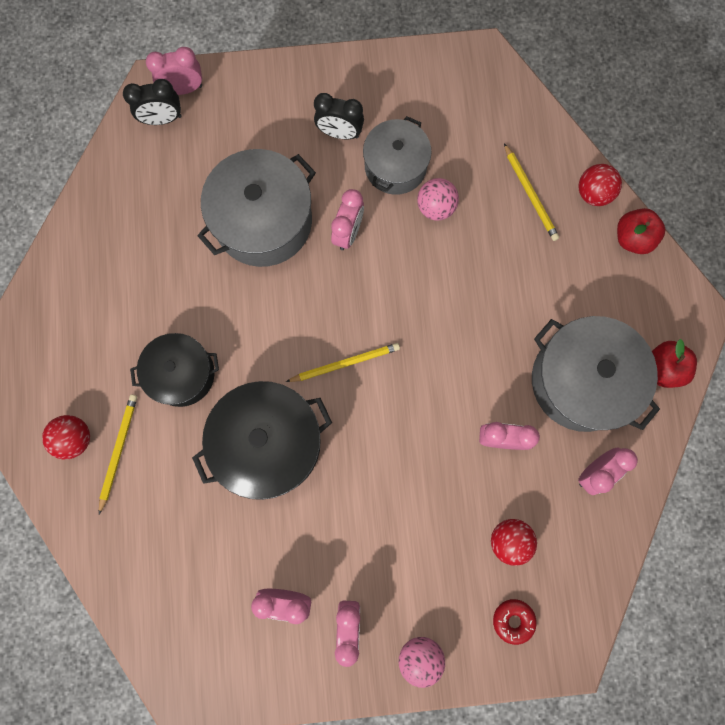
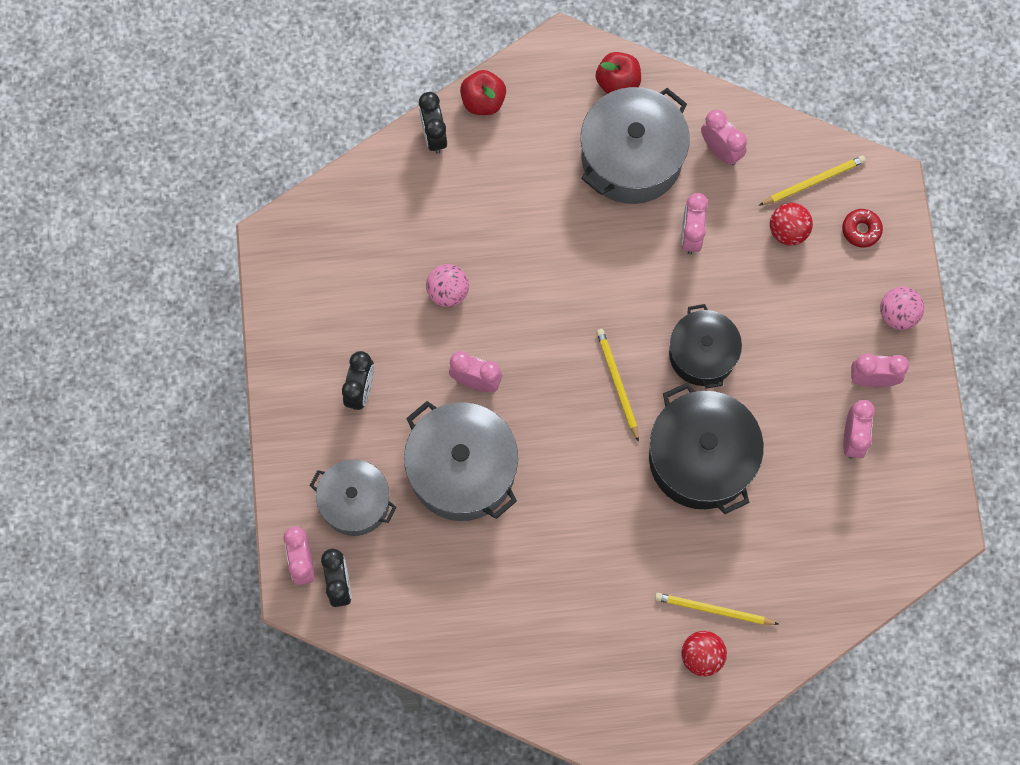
camera: 90 degrees left, 5 degrees down
black pot [130,333,219,407] -> black pot moved to [669,304,742,389]
grey pot [363,116,432,195] -> grey pot moved to [310,460,397,536]
yellow pencil [504,143,559,241] -> yellow pencil moved to [760,155,866,205]
red ball [579,164,622,206] -> black clock [419,92,447,154]

